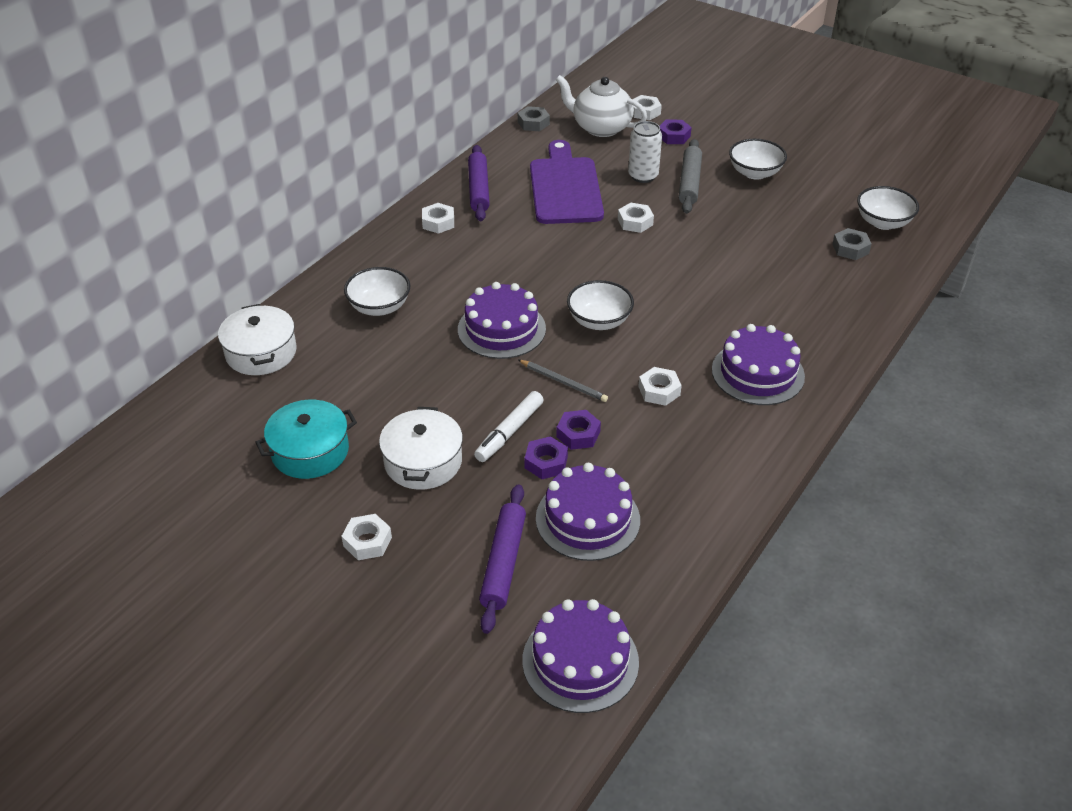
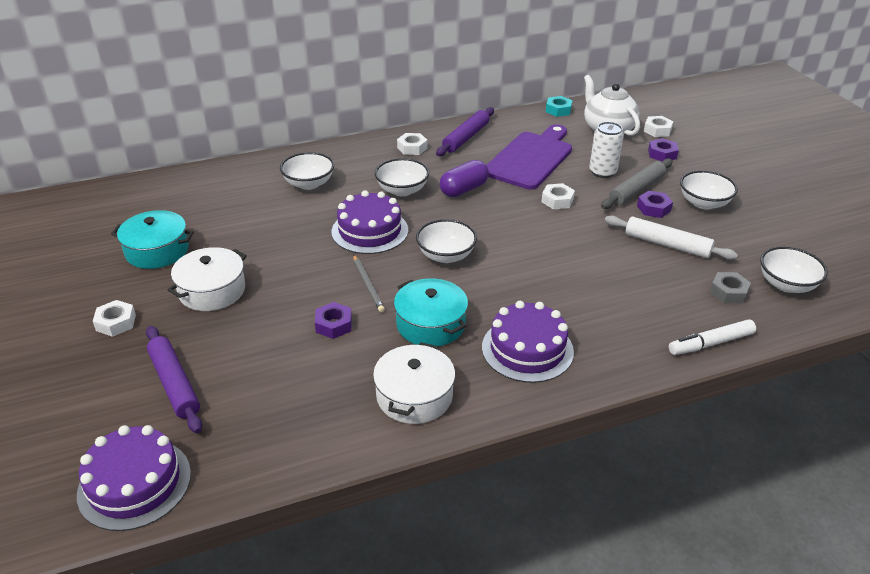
camera: 35 degrees right, 5 degrees down
white pot [218,304,297,375] -> white pot moved to [373,342,455,424]
white marker [474,391,544,462] -> white marker moved to [669,319,756,355]
purple rolling pin [479,484,526,634] -> purple rolling pin turned 75 degrees counterclockwise [146,326,202,433]
grey nut [518,106,550,131] -> turquoise nut [546,96,572,117]
purple nut [525,436,568,479] -> purple nut moved to [637,191,673,218]
purple cake [536,463,640,561] -> none
white nut [638,367,682,406] -> turquoise pot [394,278,468,346]
none -> white bowl [375,158,429,196]
none -> purple capsule [440,160,489,197]
none -> white rolling pin [605,215,738,260]

